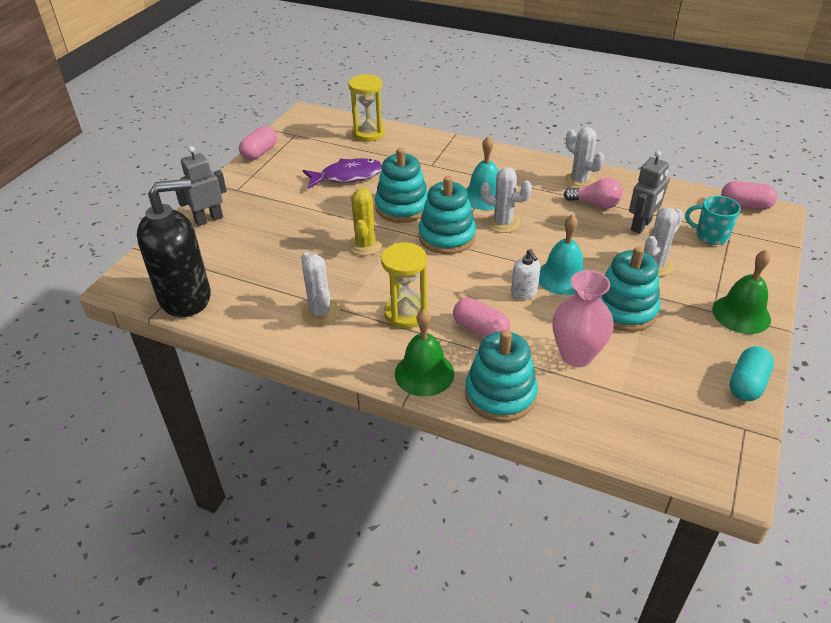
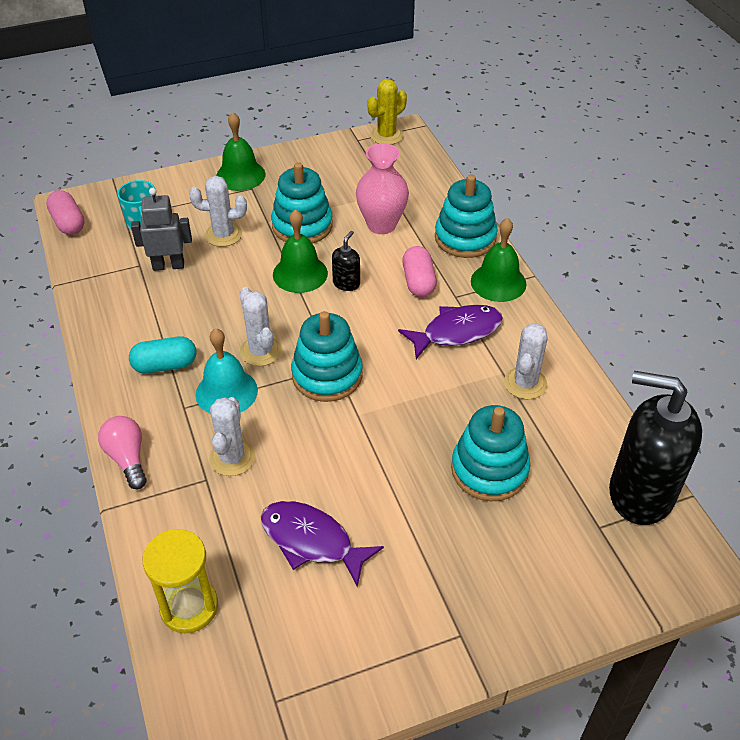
camera: 135 degrees left, 5 degrees up
grey robot [176,146,227,226] -> none
pink capsule [239,126,277,160] -> none
yellow cactus [348,187,383,256] -> yellow cactus moved to [367,79,407,145]
turquoise stacking toy [375,148,428,223] -> turquoise stacking toy moved to [451,405,530,501]
yellow hourglass [381,242,427,328] -> purple fish [398,305,503,359]
white soap dispenser [511,249,541,300] -> black soap dispenser [332,231,360,291]
turquoise bell [539,214,584,295] -> green bell [273,209,328,293]
pink light bulb [563,178,623,209] -> pink light bulb moved to [98,416,147,489]
white cactus [564,127,604,188] -> white cactus moved to [209,397,255,476]
turquoise capsule [729,346,774,401] -> turquoise capsule moved to [129,337,196,373]

